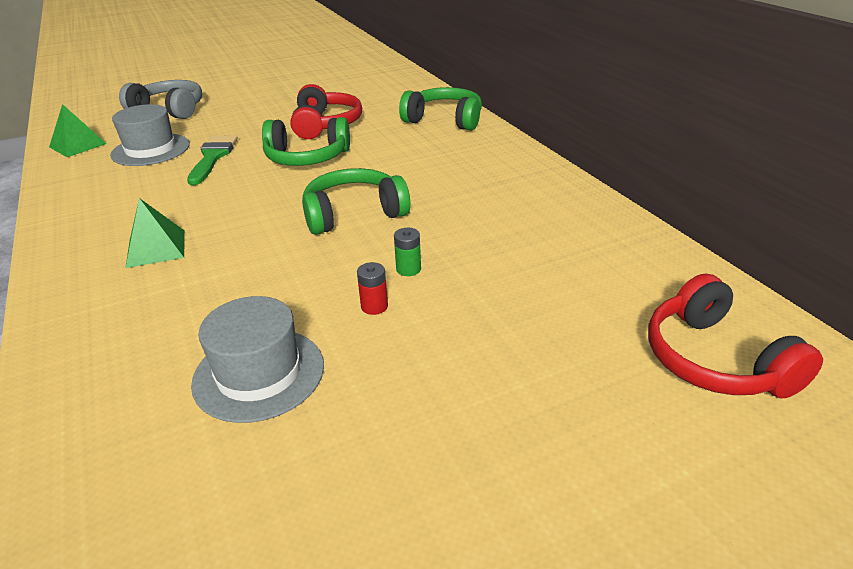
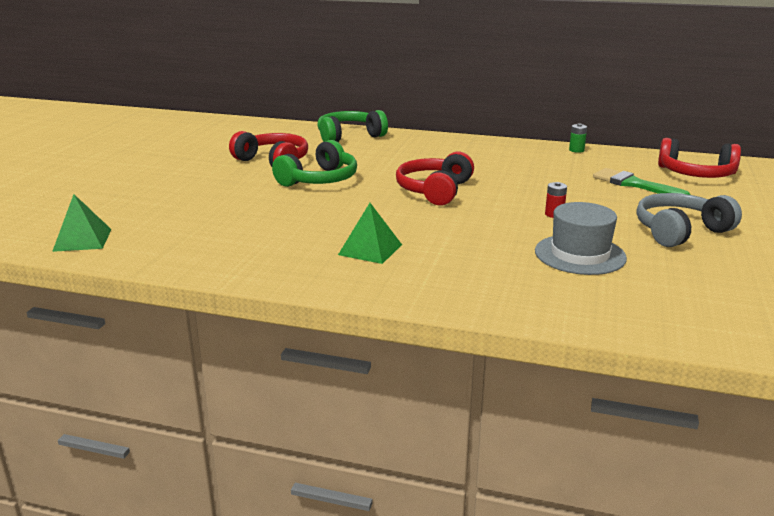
camera: 50 degrees left, 10 degrees down
grey hat [110,104,190,166] -> none
grey headphones [119,80,202,119] -> grey headphones moved to [636,193,742,247]
green brush [187,135,238,185] -> green brush moved to [593,168,691,195]
green headphones [302,168,410,235] -> red headphones [396,152,474,205]
green battery [394,228,421,276] -> green battery moved to [569,123,587,153]

